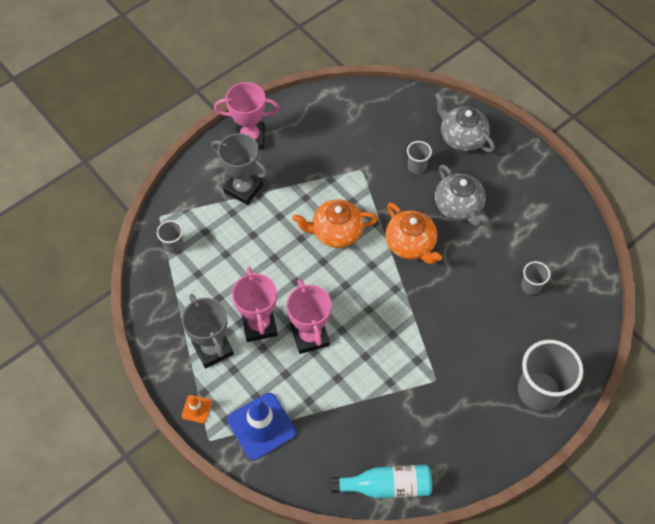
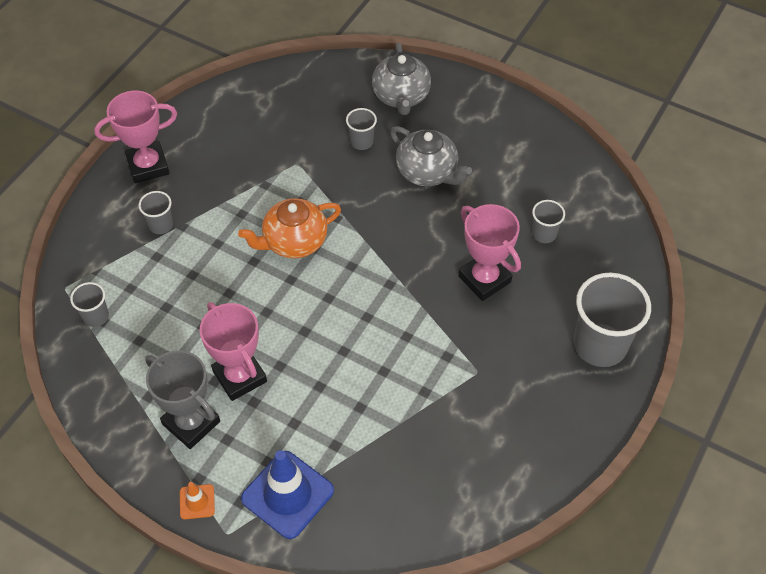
camera: 20 degrees left, 5 degrees down
grey trophy [211,133,268,205] -> grey cup [138,191,173,234]
pink trophy [287,279,332,354] -> pink trophy moved to [458,204,521,301]
turquoise bottle [331,465,432,499] -> none
orange teapot [385,203,442,264] -> none
grey teapot [435,92,495,152] -> grey teapot turned 120 degrees counterclockwise [372,43,431,115]

